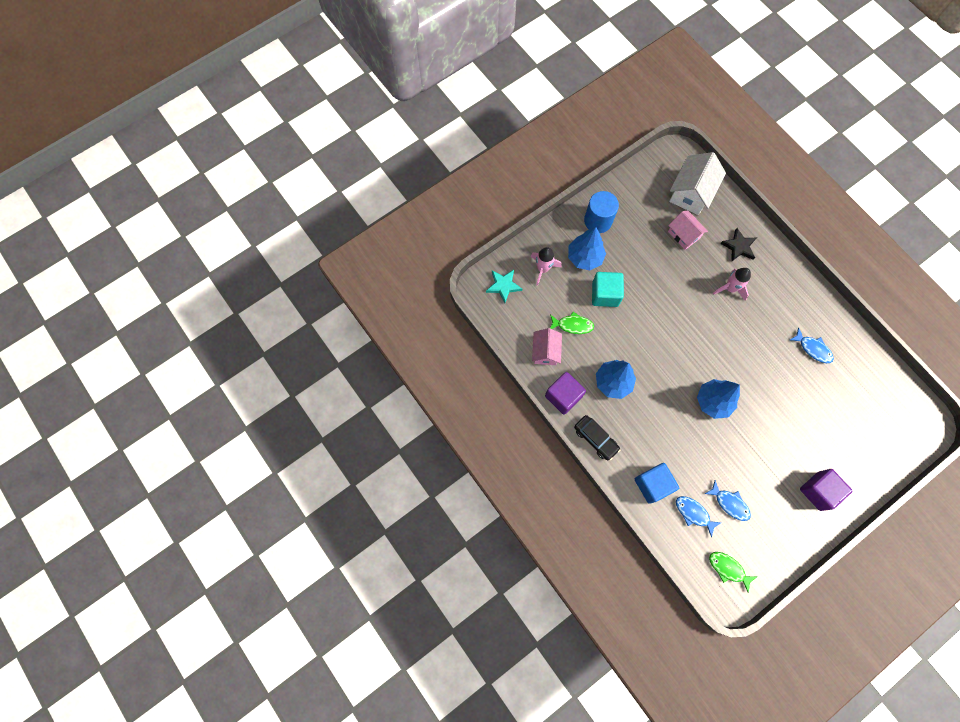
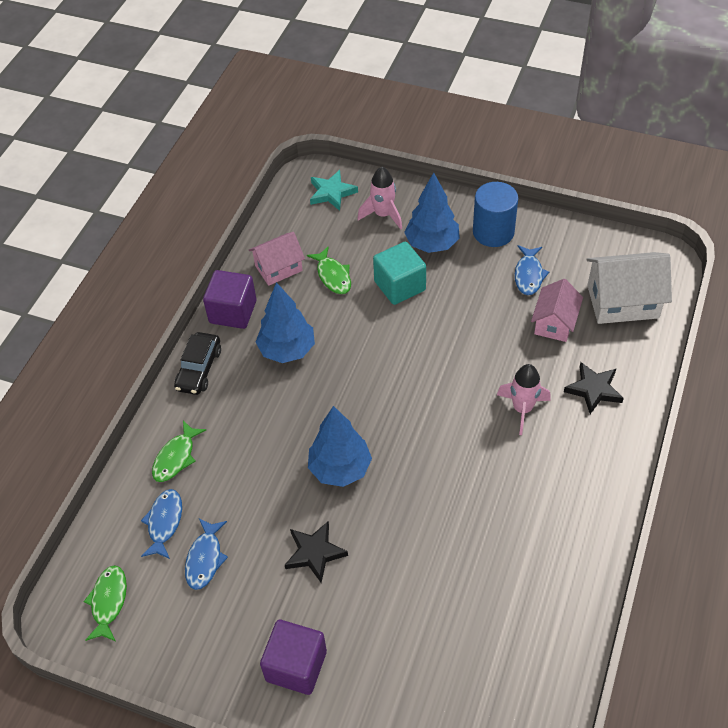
camera: 60 degrees right, 20 degrees down
blue cube [635,463,679,504] -> green fish [152,421,206,482]
blue fish [790,327,834,363] -> blue fish moved to [515,245,549,295]
none -> black star [285,521,348,583]

